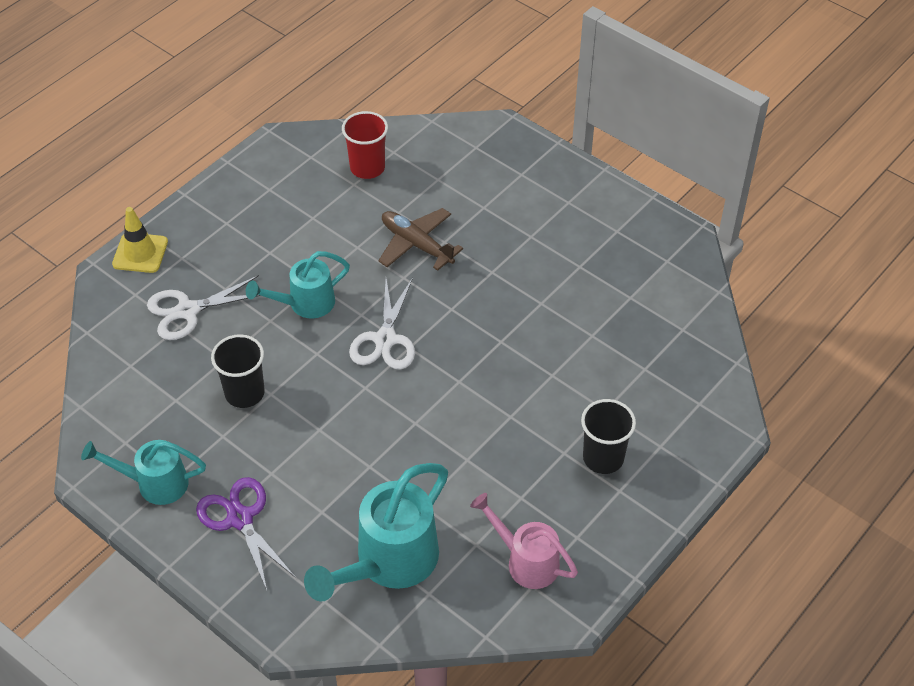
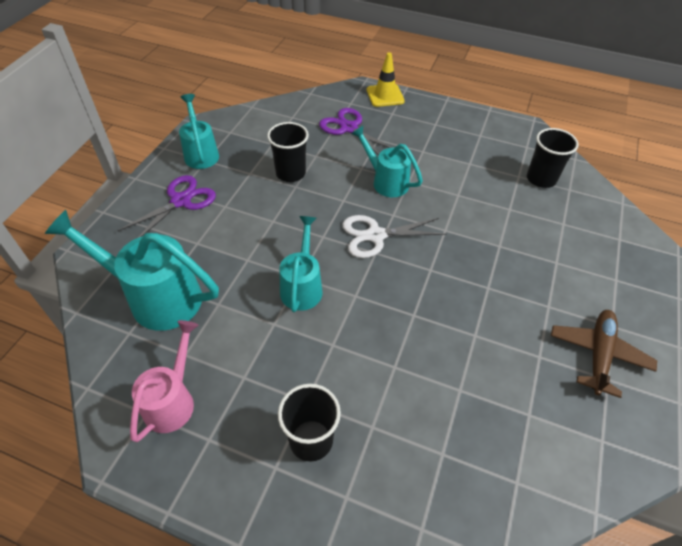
camera: 70 degrees right, 0 degrees up
white scissors [147,275,261,340] -> purple scissors [319,108,392,155]
red cup [342,111,388,179] -> black cup [527,128,579,188]
brown plane [378,208,463,271] -> brown plane moved to [551,310,657,398]
none -> turquoise watering can [279,216,322,312]

